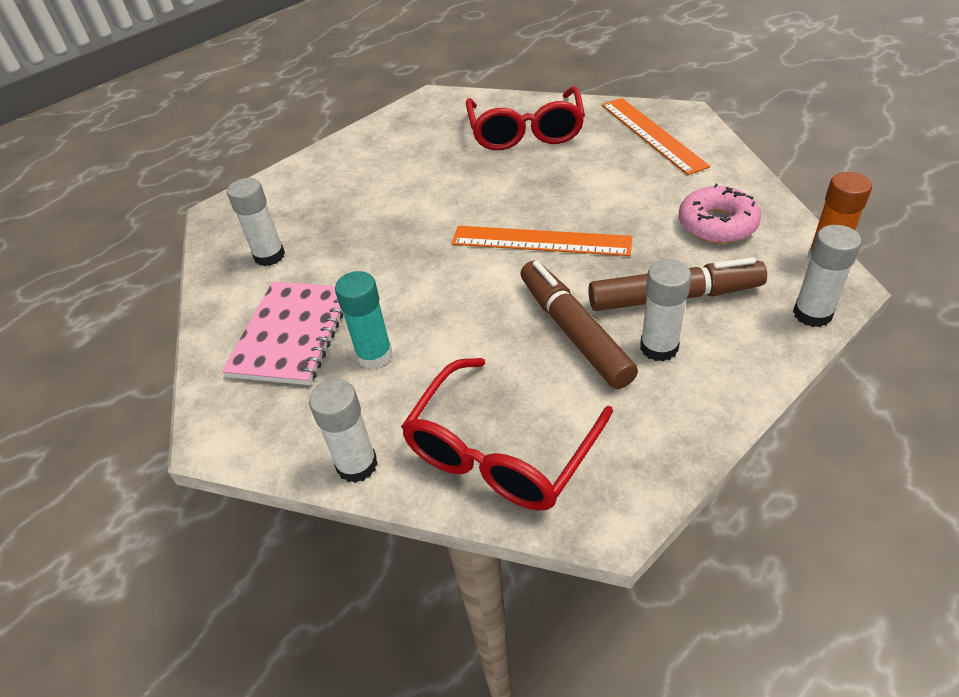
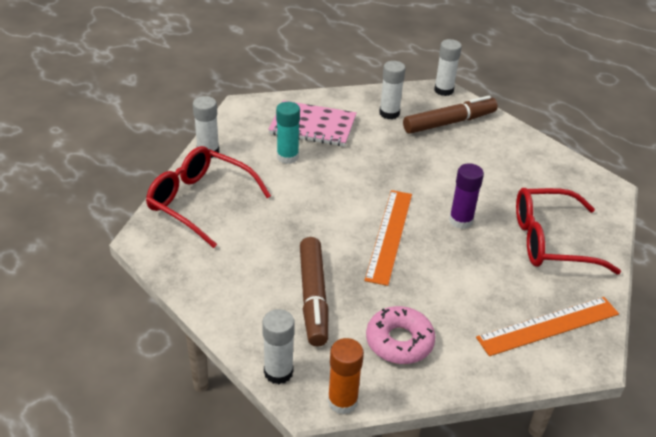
camera: 85 degrees right, 5 degrees down
brown marker [520,260,638,389] -> brown marker moved to [403,96,498,134]
white glue stick [640,259,691,362] -> white glue stick moved to [434,39,462,96]
none -> purple glue stick [449,163,484,229]

